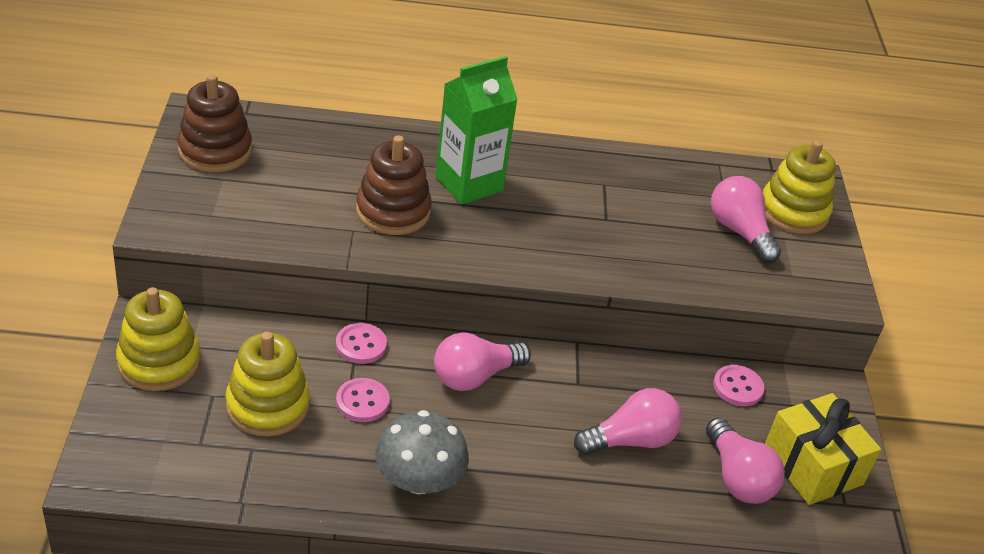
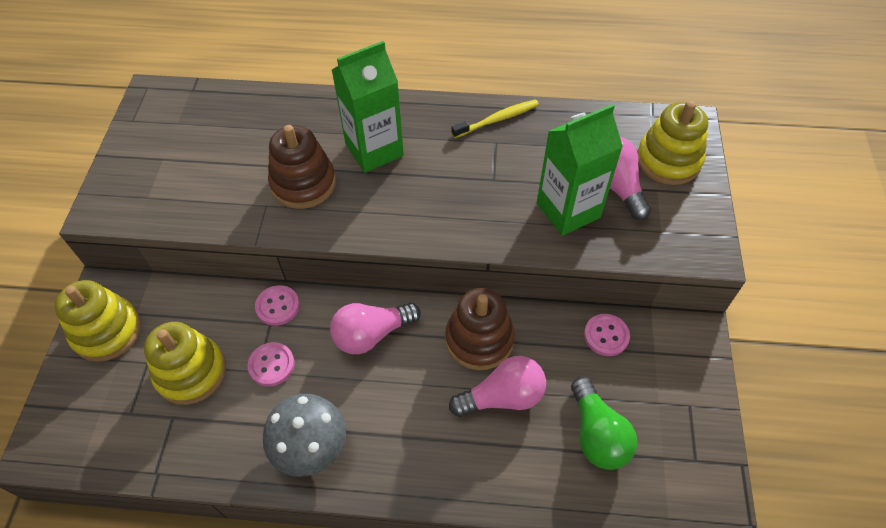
camera: 10 degrees right, 15 degrees up
brown stacking toy [177,74,252,172] -> brown stacking toy moved to [445,288,515,370]
pink light bulb [706,418,785,504] -> green light bulb [571,377,637,470]
yellow gift [765,393,881,505] -> none
none -> yellow toothbrush [451,99,539,138]
none -> green carton [537,104,623,236]

